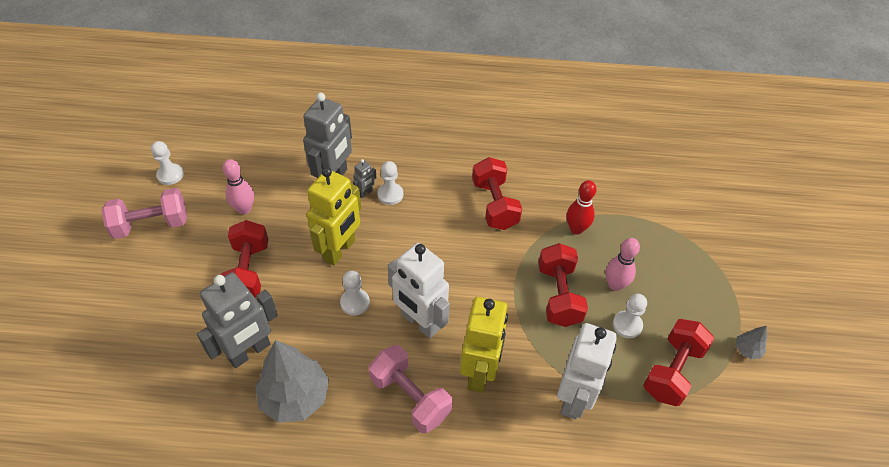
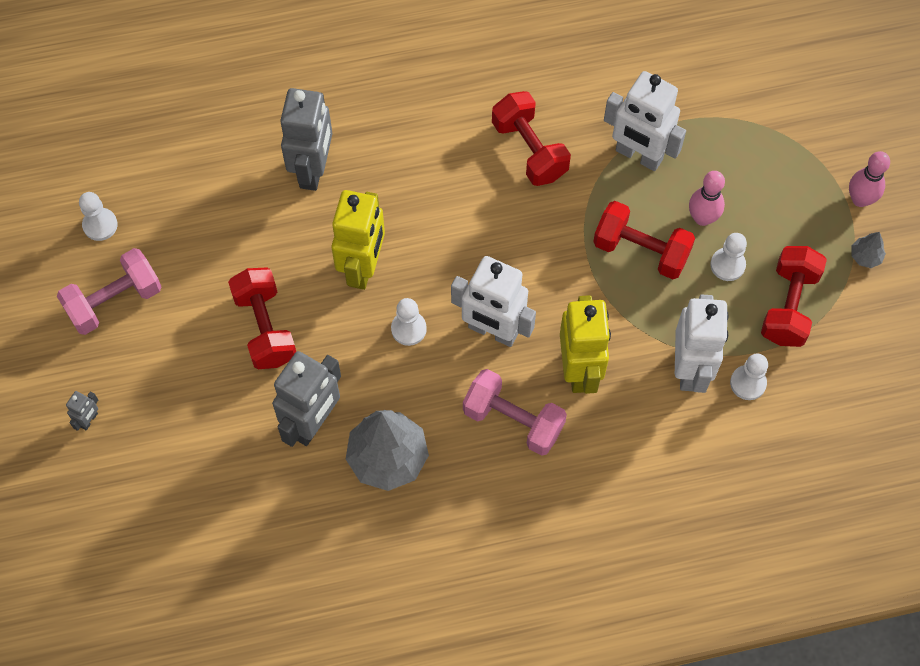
camera: 15 degrees left, 15 degrees up
pink bowling pin [223,159,254,214] -> pink bowling pin moved to [849,151,890,207]
grey robot [353,159,377,198] -> grey robot moved to [66,391,98,431]
white pawn [378,161,403,205] -> white pawn moved to [730,354,768,400]
red dumbbell [538,243,588,327] -> red dumbbell turned 45 degrees counterclockwise [593,201,695,279]
red bowling pin [567,180,597,235] -> white robot [604,71,686,171]

